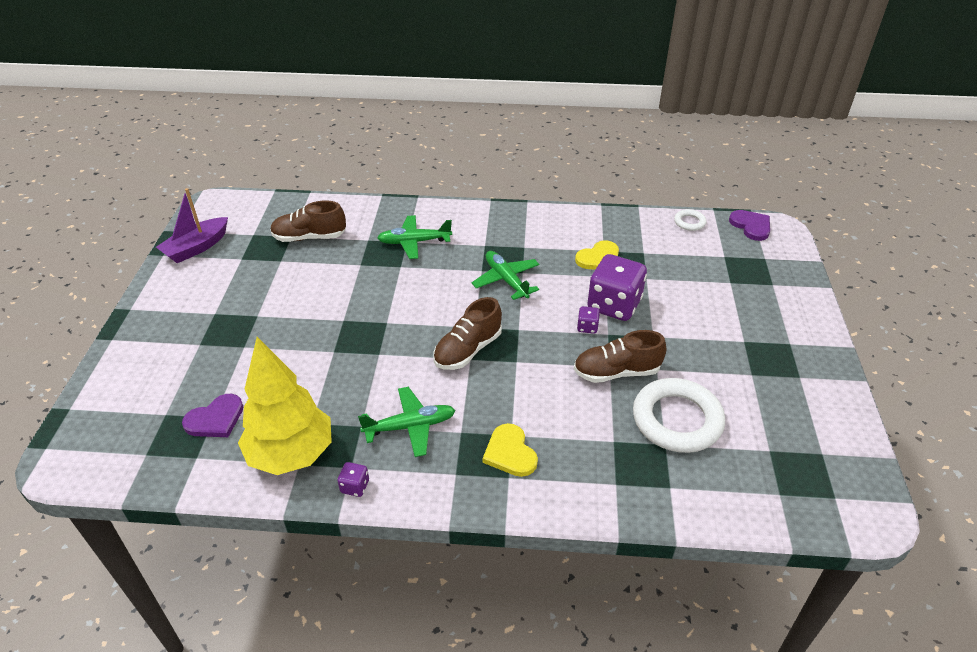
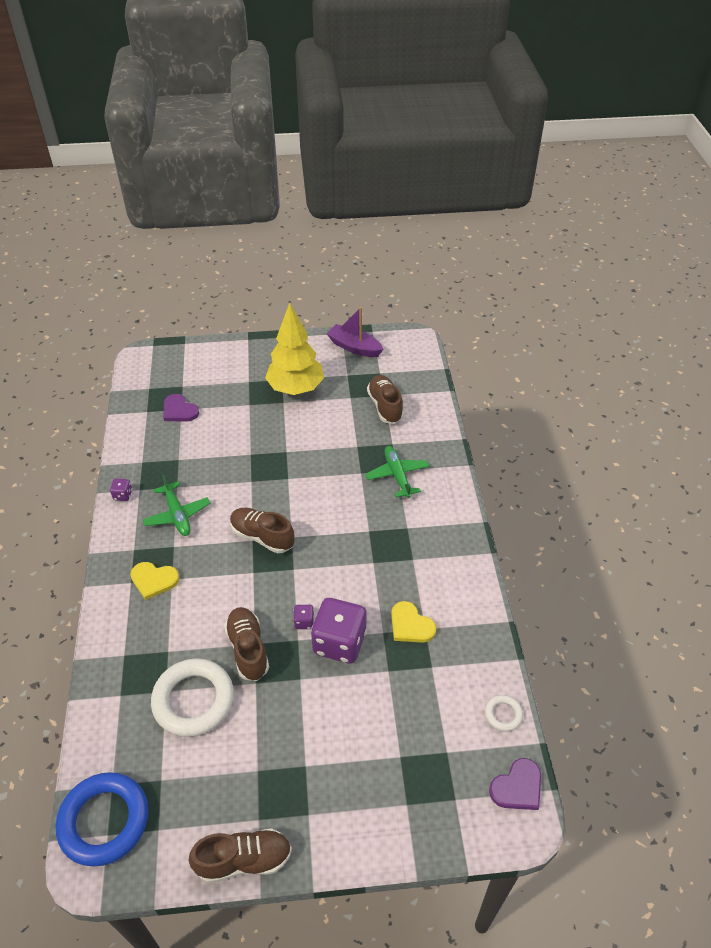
camera: 80 degrees right, 5 degrees up
yellow tree [238,337,332,475] -> yellow tree moved to [265,302,324,395]
green plane [471,251,540,300] -> none
yellow heart [483,423,538,477] -> yellow heart turned 135 degrees counterclockwise [130,562,180,600]
none -> blue ring [56,772,148,867]
none -> brown shoe [188,828,292,883]

